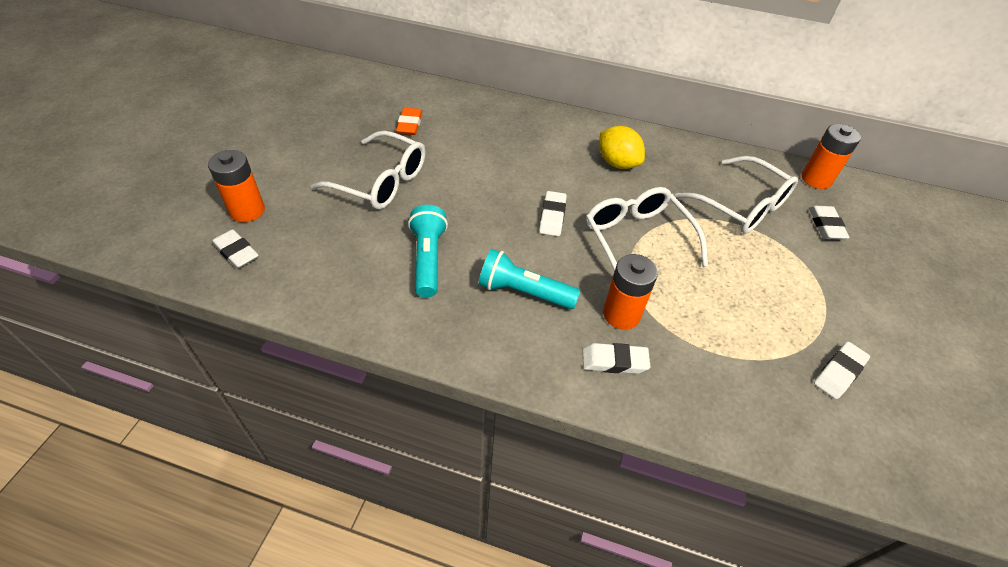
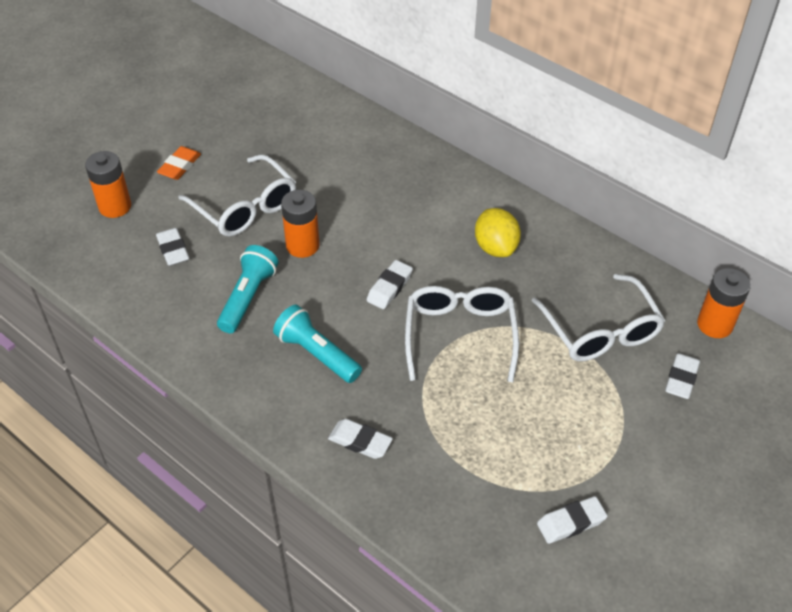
camera: 25 degrees right, 0 degrees up
white eraser [212,229,259,269] -> white eraser moved to [156,228,189,266]
orange eraser [396,108,422,135] -> orange eraser moved to [157,146,201,180]
orange battery [603,254,658,330] -> orange battery moved to [281,190,320,258]

